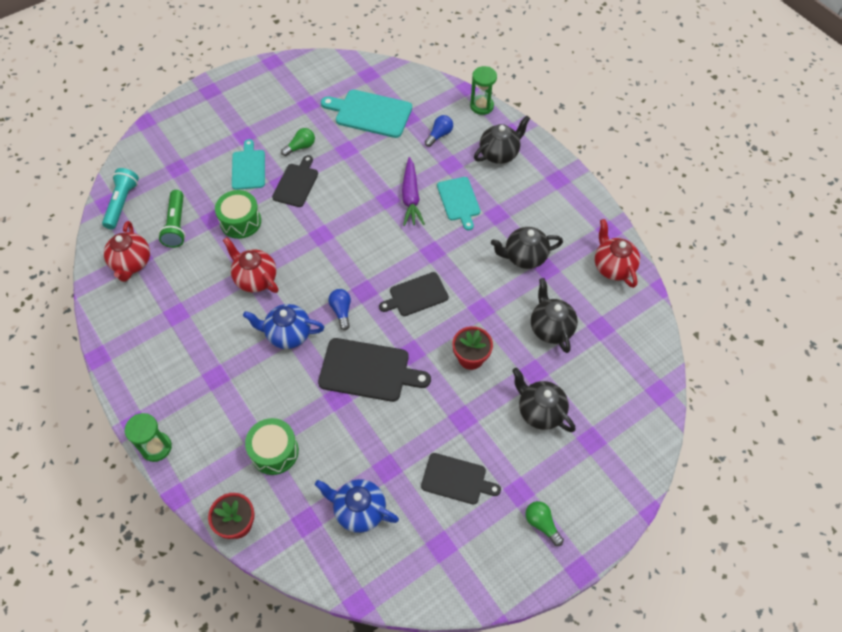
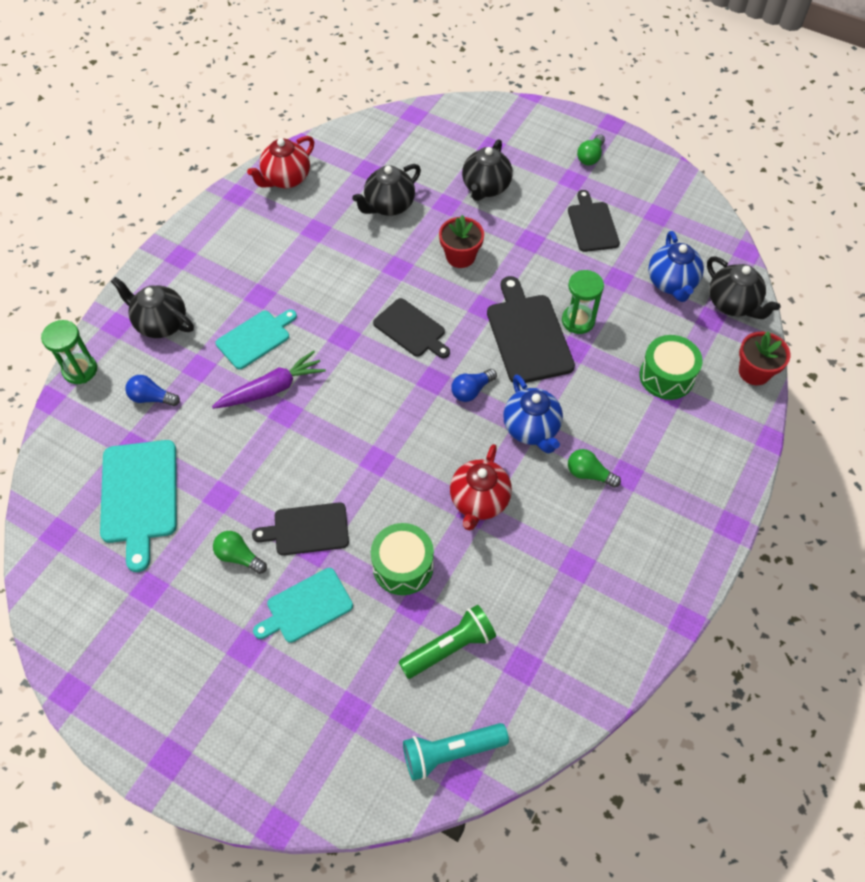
camera: 115 degrees left, 0 degrees up
red teapot [104,221,150,282] -> none
green hourglass [125,413,172,462] -> green hourglass moved to [562,270,604,334]
black teapot [491,227,563,269] -> black teapot moved to [707,256,780,319]
none -> green light bulb [568,449,621,488]

